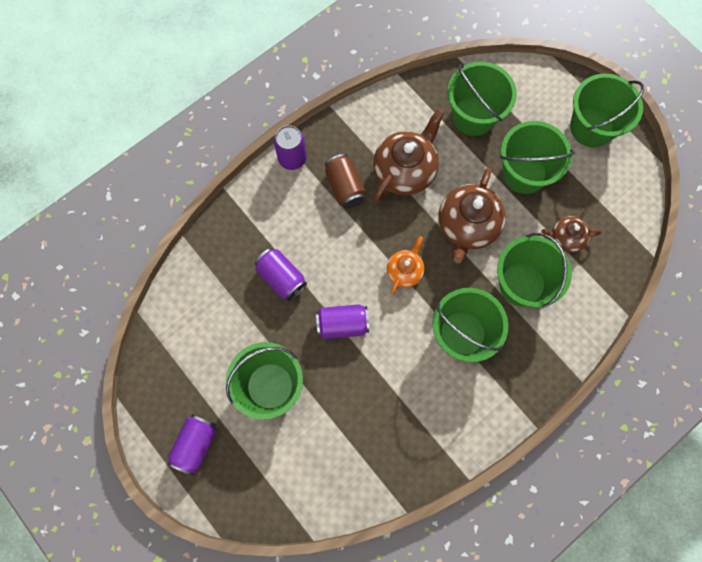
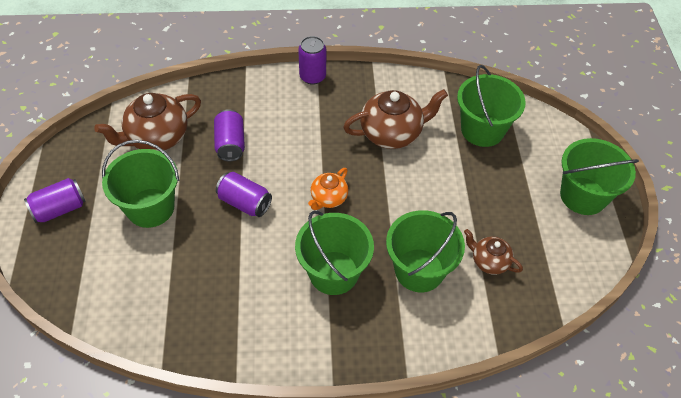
camera: 35 degrees right, 20 degrees down
brown can [325,154,366,209] -> none
orange teapot [387,236,424,294] -> orange teapot turned 150 degrees clockwise [308,168,348,210]
brown teapot [439,168,506,264] -> brown teapot moved to [94,93,201,151]
green bucket [500,121,574,194] -> none

